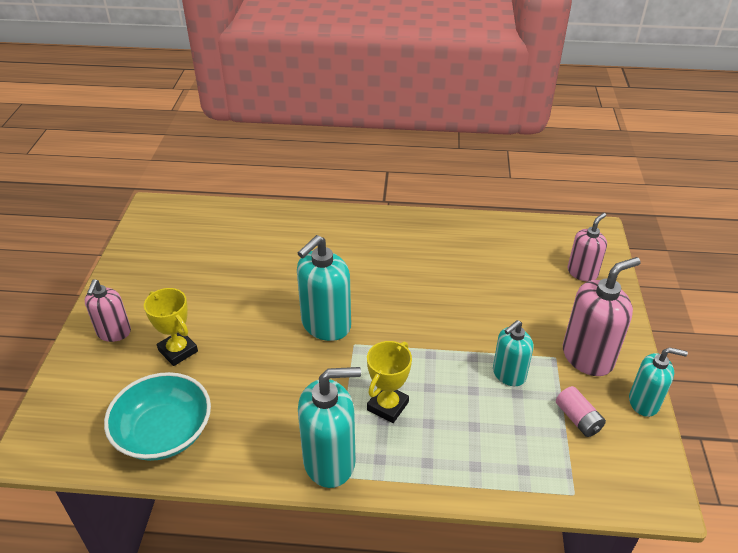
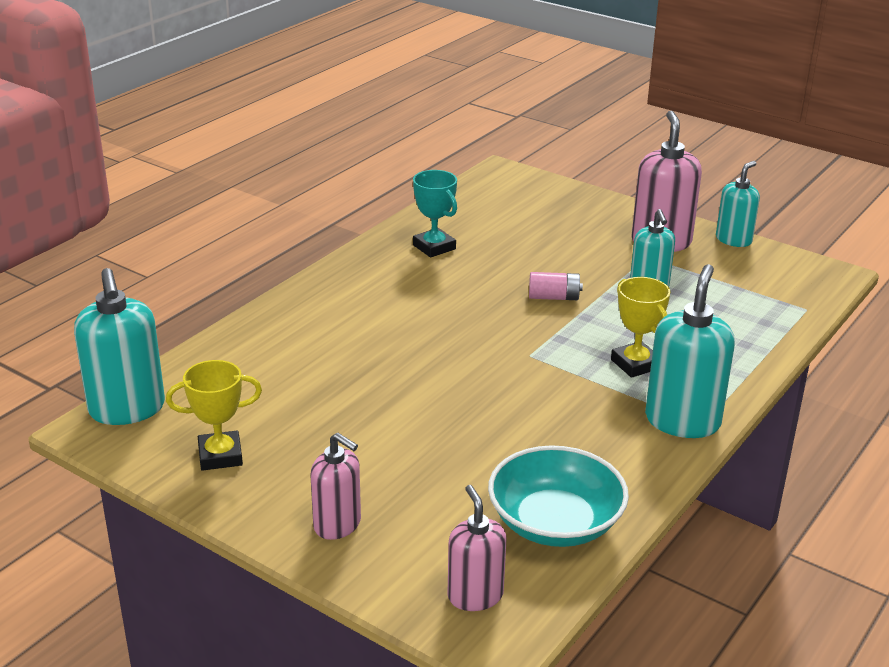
camera: 60 degrees left, 10 degrees down
yellow trophy [144,288,198,366] -> yellow trophy moved to [166,360,262,471]
turquoise soap dispenser [297,235,351,341] -> turquoise soap dispenser moved to [74,268,165,425]
pink battery [556,386,606,437] -> pink battery moved to [529,272,583,300]
pink soap dispenser [568,213,607,282] -> pink soap dispenser moved to [447,485,507,611]
none -> turquoise trophy [413,170,457,258]

